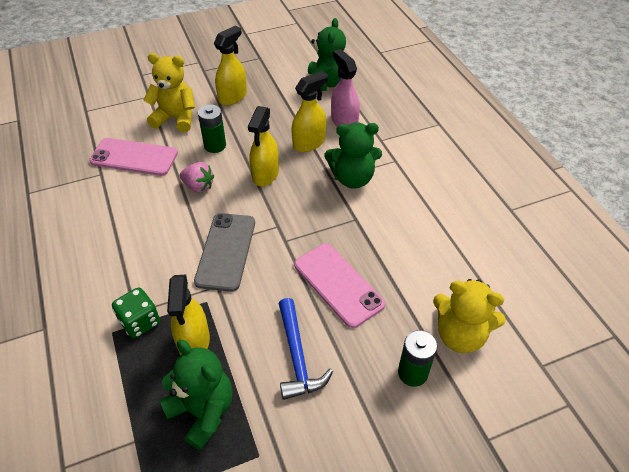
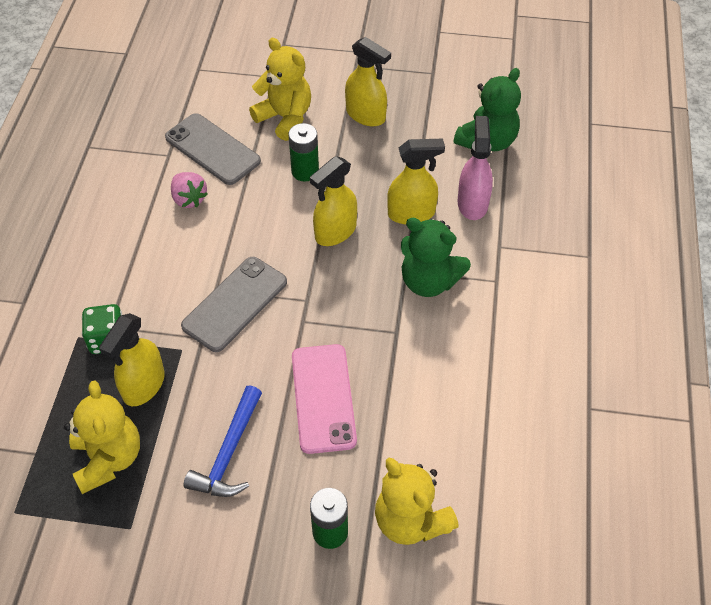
camera: 30 degrees right, 5 degrees up
pink phone [89,138,178,176] -> grey phone [165,113,261,185]
green teddy bear [160,340,233,451] -> yellow teddy bear [64,380,140,494]
pink strawberry [180,162,214,193] -> pink strawberry moved to [171,172,208,208]
yellow spray bottle [214,26,247,105] -> yellow spray bottle turned 60 degrees clockwise [345,37,391,126]

